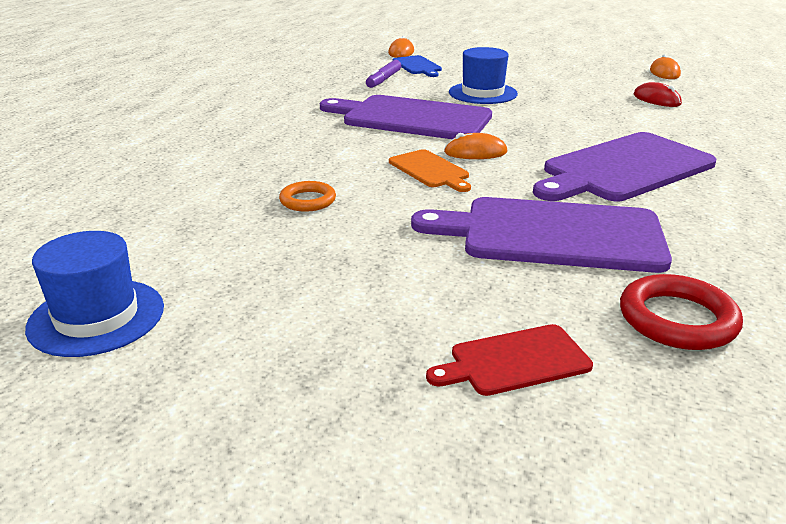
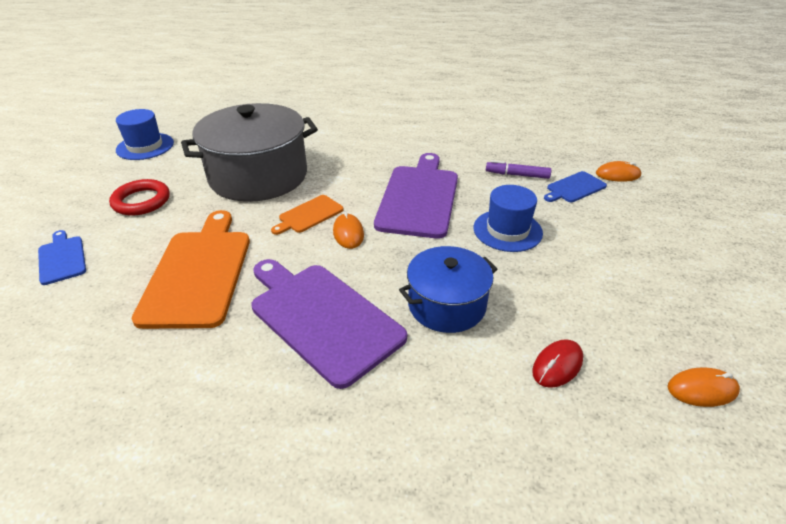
camera: 80 degrees right, 10 degrees up
orange ring [279,181,336,212] -> grey pot [181,103,318,202]
purple cutting board [411,197,672,273] -> orange cutting board [132,210,250,329]
red cutting board [426,324,593,396] -> blue cutting board [38,230,86,285]
red ring [620,274,743,350] -> red ring moved to [109,179,170,216]
none -> blue pot [399,246,498,333]

